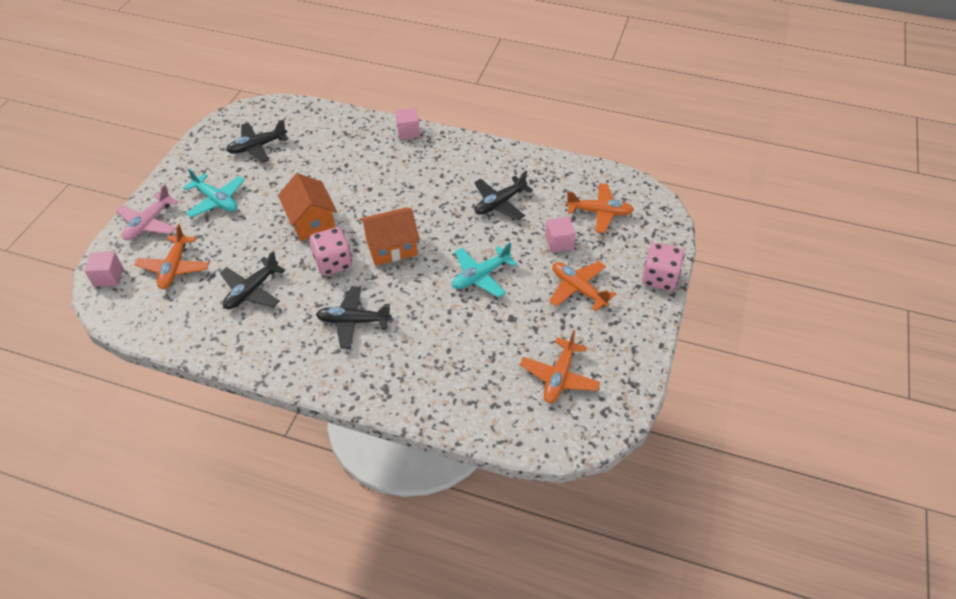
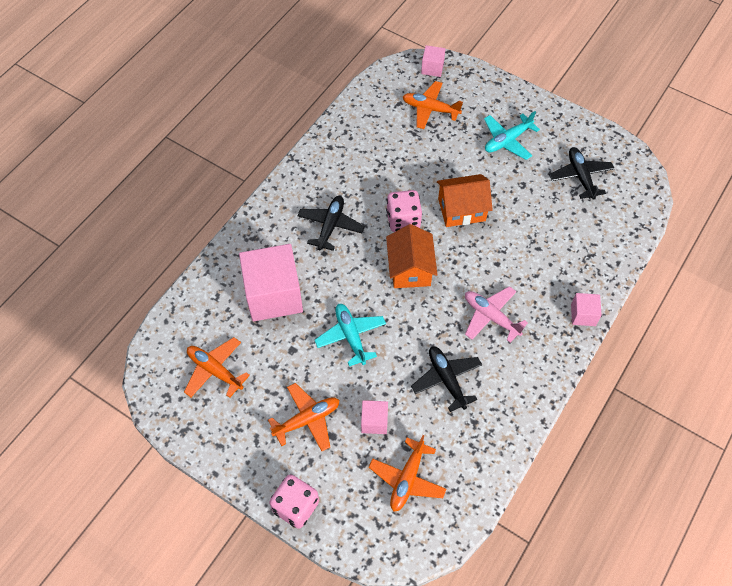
camera: 105 degrees right, 10 degrees up
pink plane [116,184,179,241] -> pink plane moved to [465,286,528,343]
black plane [220,251,285,309] -> none
none -> pink cube [239,244,303,321]

